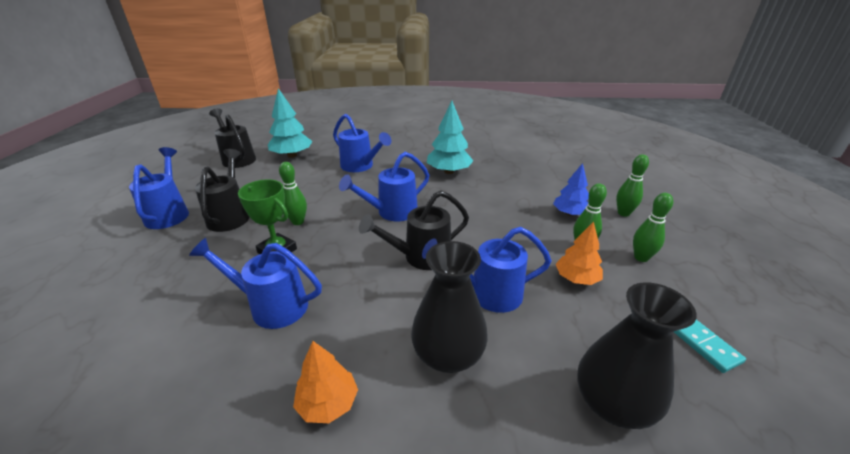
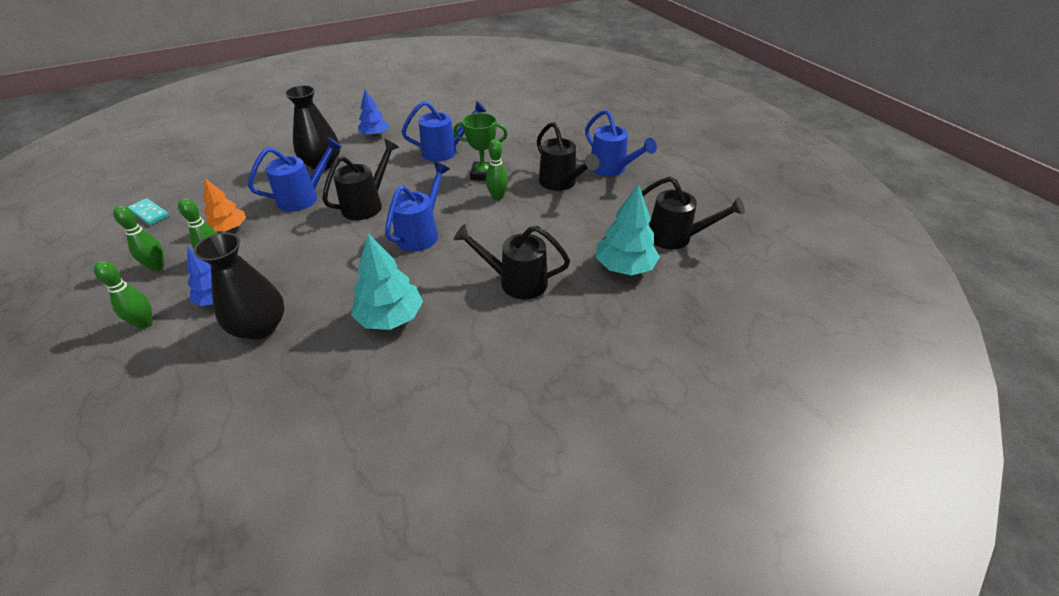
camera: 150 degrees right, 10 degrees up
orange tree [293,341,358,423] -> blue tree [358,90,389,137]
blue watering can [333,114,391,172] -> black watering can [453,224,570,300]
black vase [577,282,697,429] -> black vase moved to [193,233,285,340]

